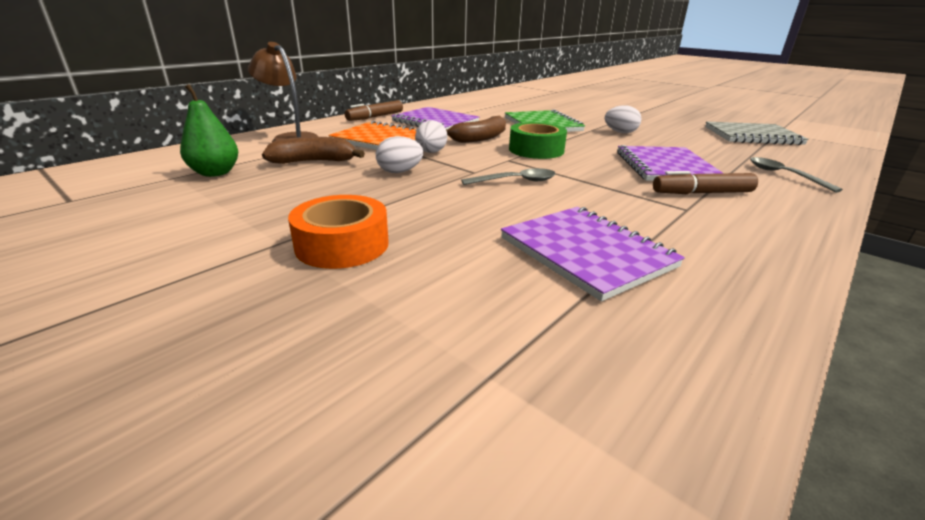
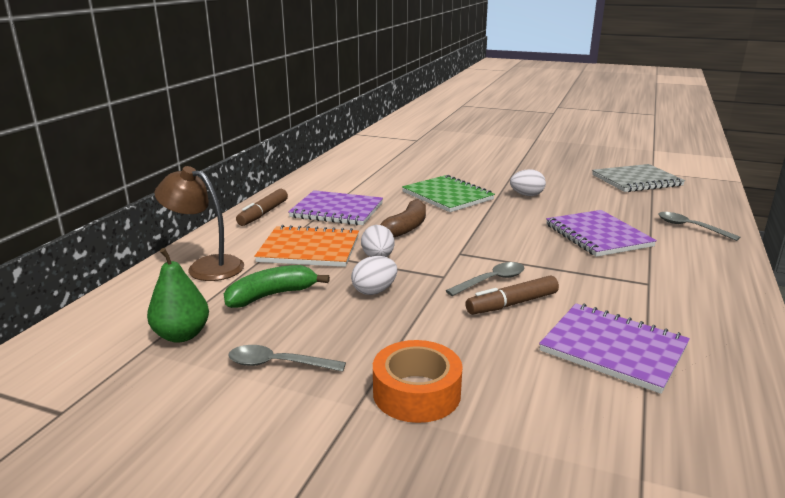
camera: 20 degrees left, 5 degrees down
brown banana [262,137,365,164] -> green banana [224,265,330,308]
green tape [509,122,567,159] -> none
brown marker [653,171,758,194] -> brown marker moved to [465,275,559,315]
none -> grey spoon [228,345,346,372]

